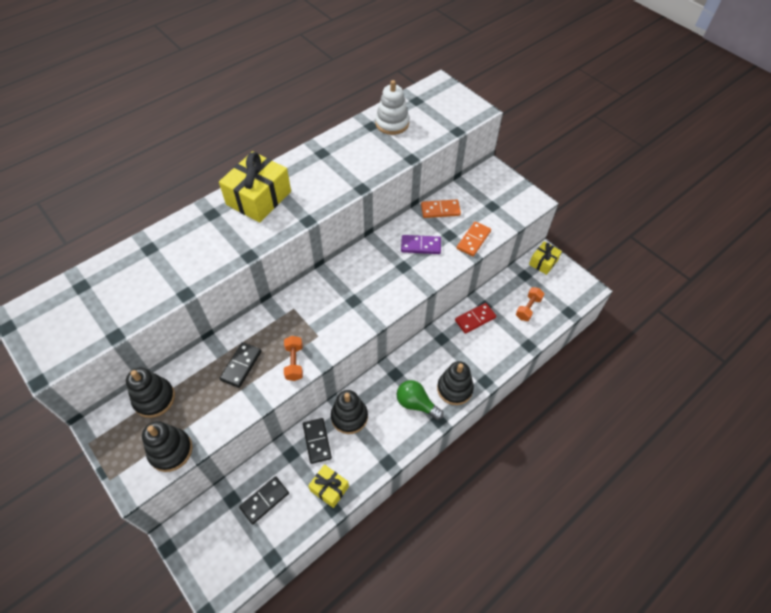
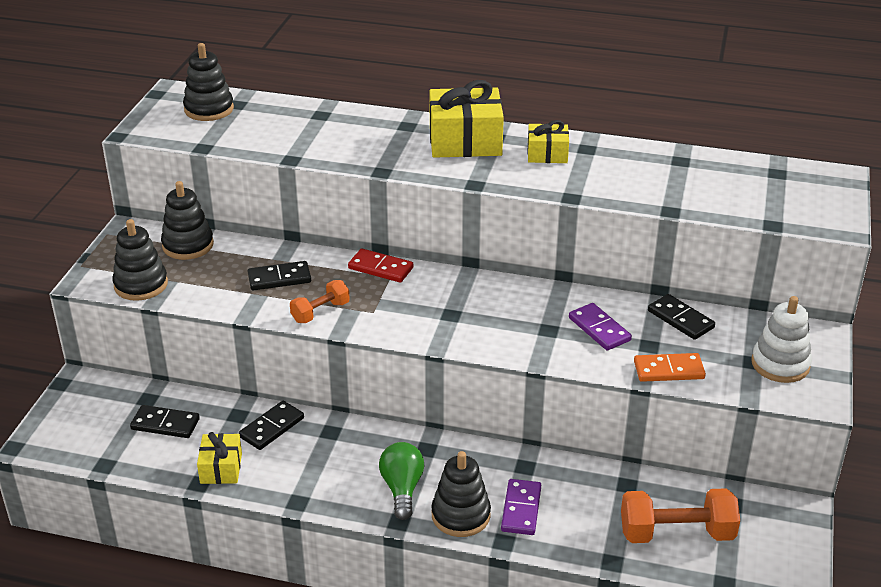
camera: 55 degrees right, 20 degrees down
black stacking toy [331,390,368,434] -> black stacking toy moved to [183,43,234,121]
white stacking toy [375,80,409,135] -> white stacking toy moved to [751,296,812,383]
orange domino [421,200,461,218] -> black domino [648,294,715,340]
red domino [455,303,496,334] -> red domino moved to [348,248,414,283]
orange dumbbell [516,287,544,321] -> orange dumbbell [621,488,740,543], size x1.72
yellow gift [529,241,562,275] -> yellow gift moved to [527,120,569,163]
none -> purple domino [501,479,541,535]

